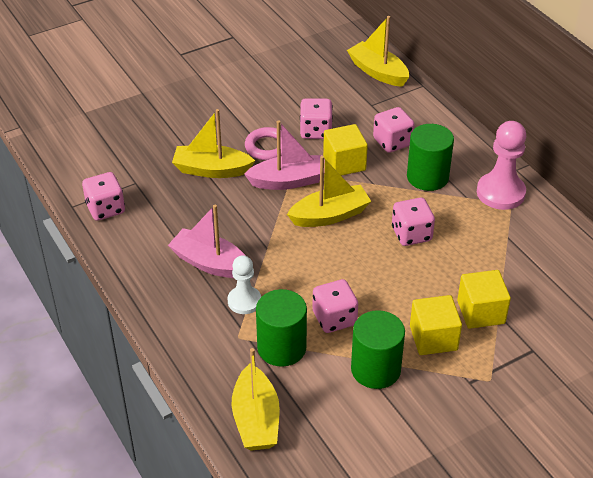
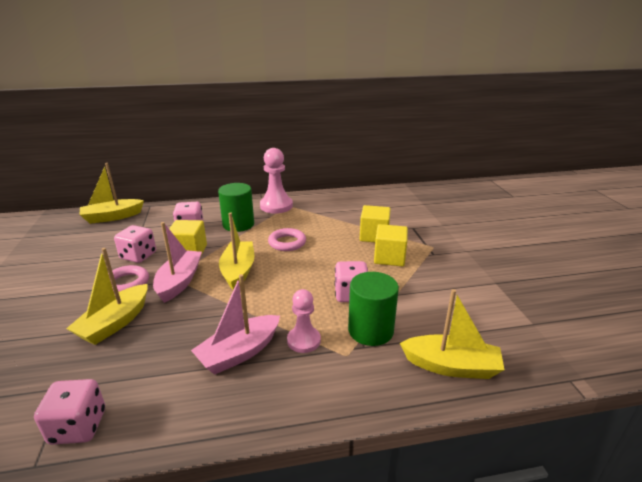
camera: 70 degrees left, 15 degrees down
white pawn [228,255,261,314] -> pink pawn [287,289,321,353]
green cylinder [351,310,405,389] -> none
pink dice [392,198,435,246] -> pink ring [268,228,306,251]

